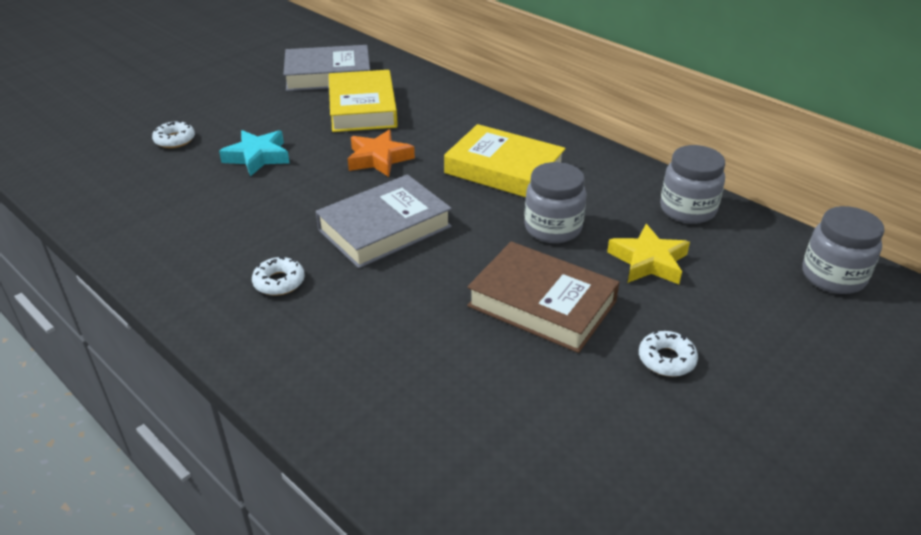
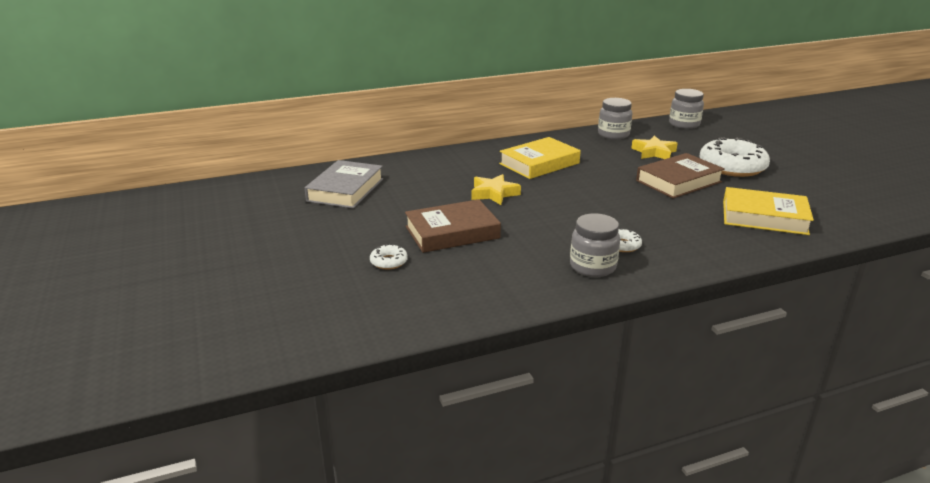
camera: 65 degrees left, 10 degrees down
turquoise star [219,130,290,177] -> brown book [405,199,501,253]
grey book [315,174,452,268] -> none
yellow book [329,70,398,132] -> yellow book moved to [723,187,814,235]
orange star [348,130,415,177] -> yellow star [472,174,521,205]
grey jar [524,162,586,243] -> grey jar moved to [570,213,620,277]
white donut [639,331,698,377] -> white donut [699,137,770,177], size x2.28

